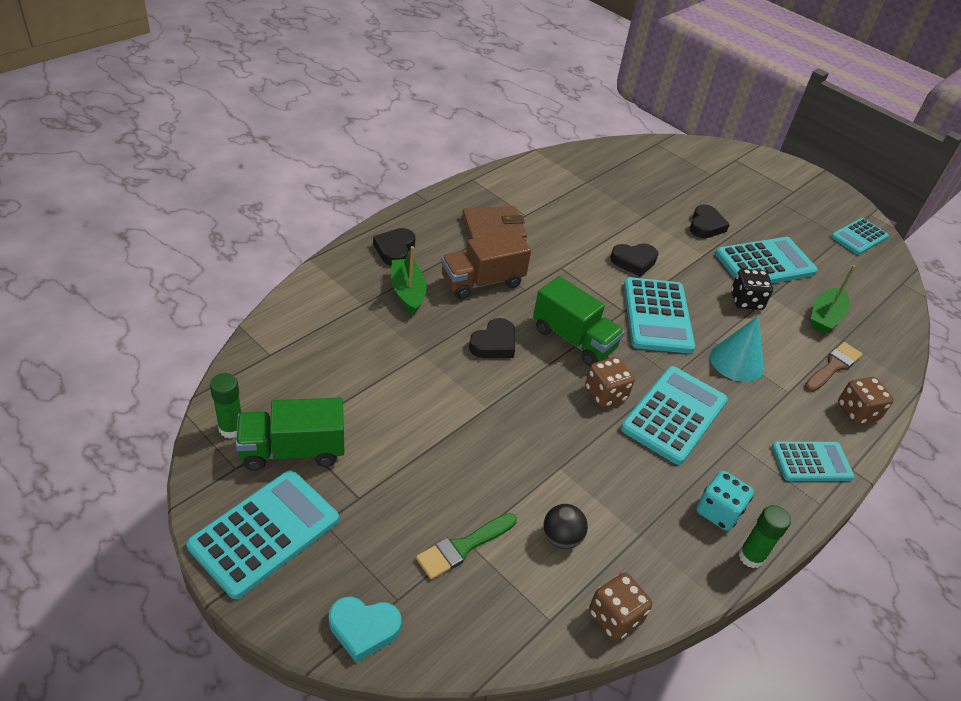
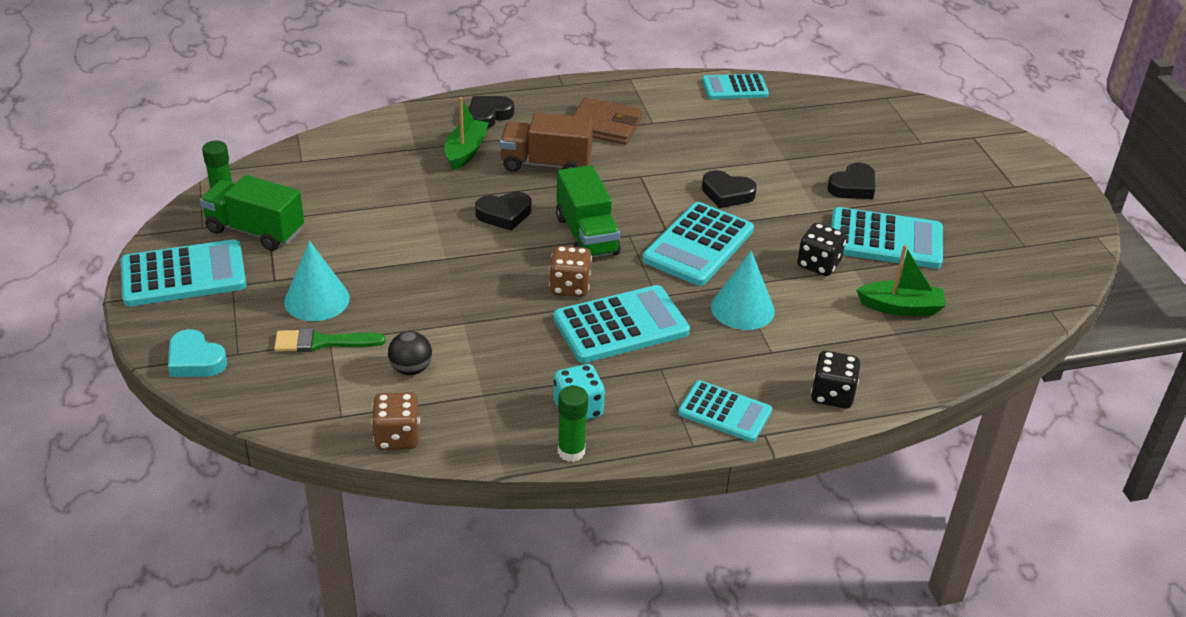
camera: 35 degrees right, 5 degrees down
brown brush [804,342,862,392] -> none
green boat [811,265,856,333] -> green boat turned 150 degrees counterclockwise [856,245,946,316]
turquoise calculator [831,218,889,255] -> turquoise calculator moved to [702,74,769,99]
brown dice [838,377,894,424] -> black dice [811,351,860,408]
none -> turquoise cone [284,241,350,321]

